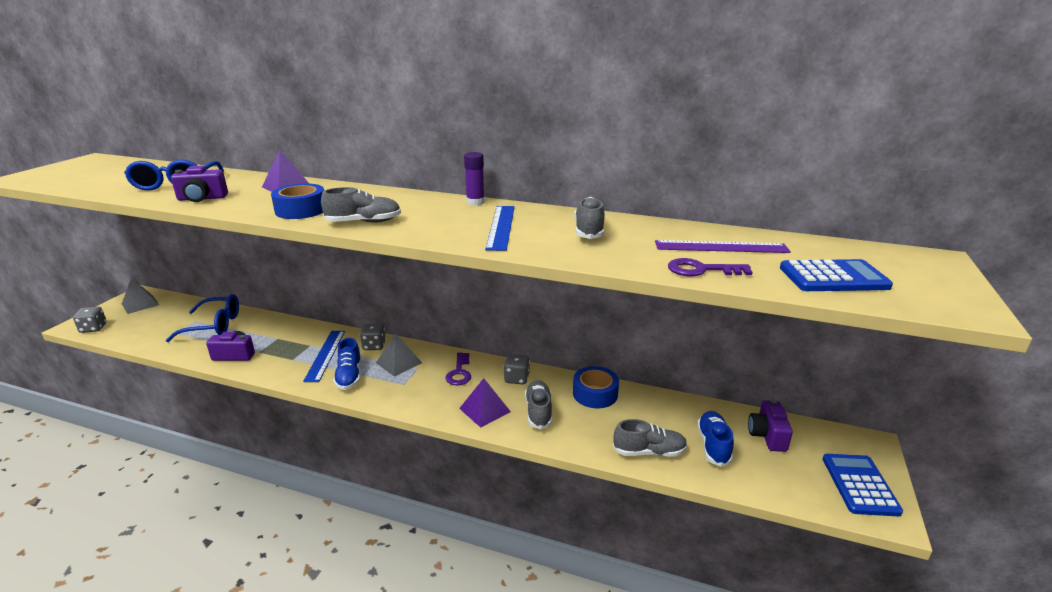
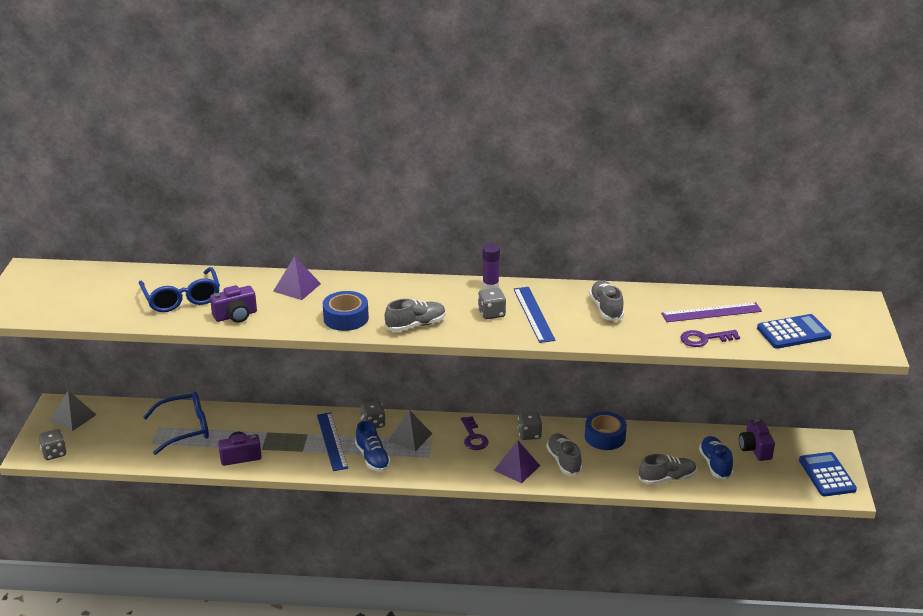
camera: 15 degrees left, 5 degrees up
none -> grey dice [478,288,506,319]

